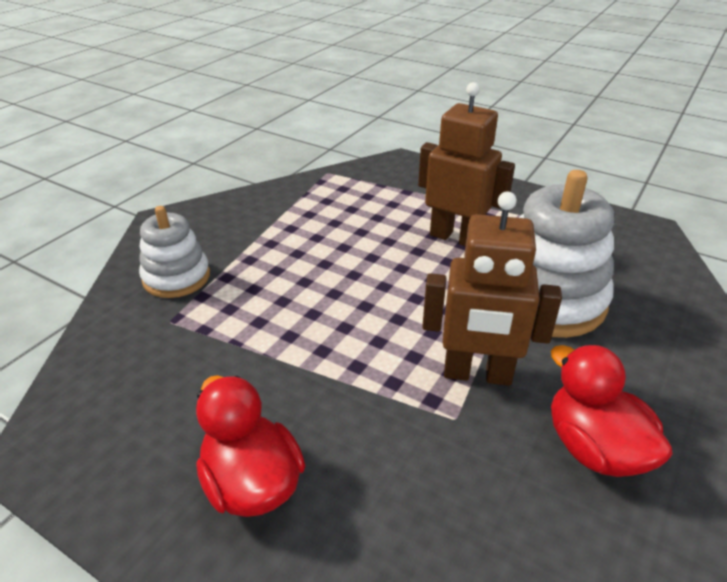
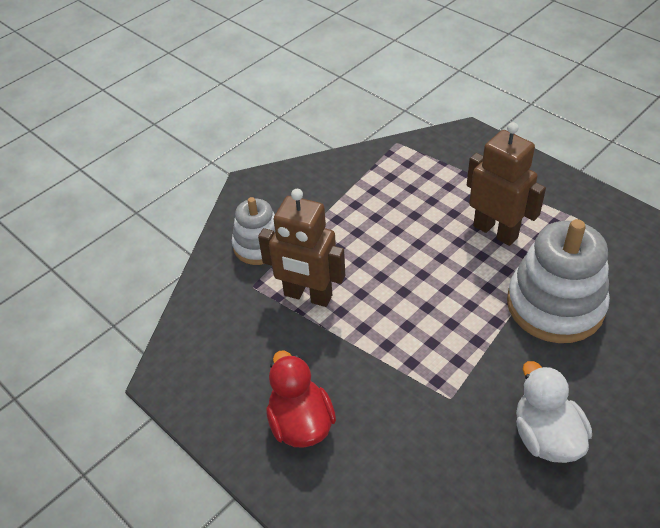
camera: 15 degrees right, 10 degrees up
brown robot [422,191,562,386] -> brown robot moved to [258,189,345,307]
red duck [551,345,673,477] -> white duck [516,361,592,463]

